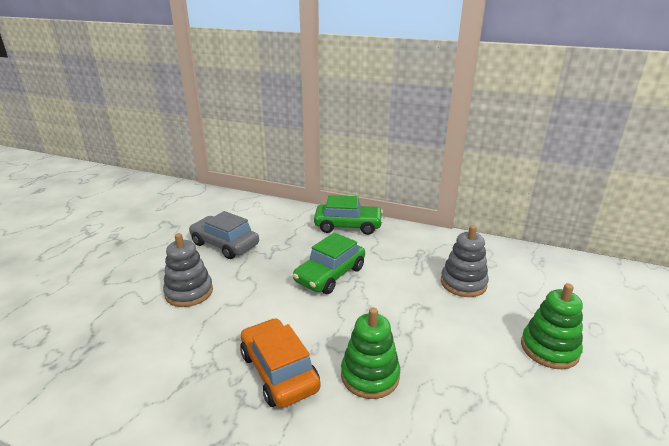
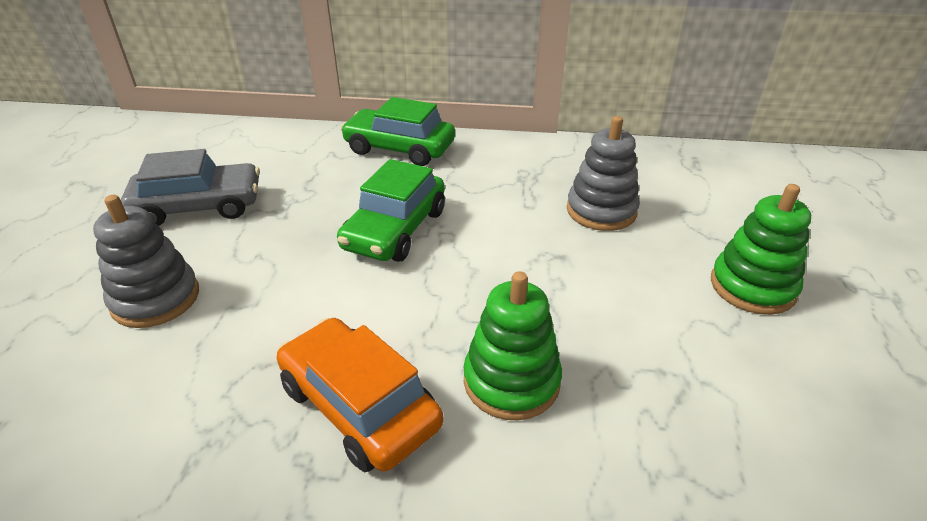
camera: 15 degrees left, 10 degrees up
grey car [189,211,259,259] -> grey car turned 150 degrees clockwise [121,149,260,226]
green car [314,195,383,235] -> green car turned 150 degrees counterclockwise [340,97,455,166]

